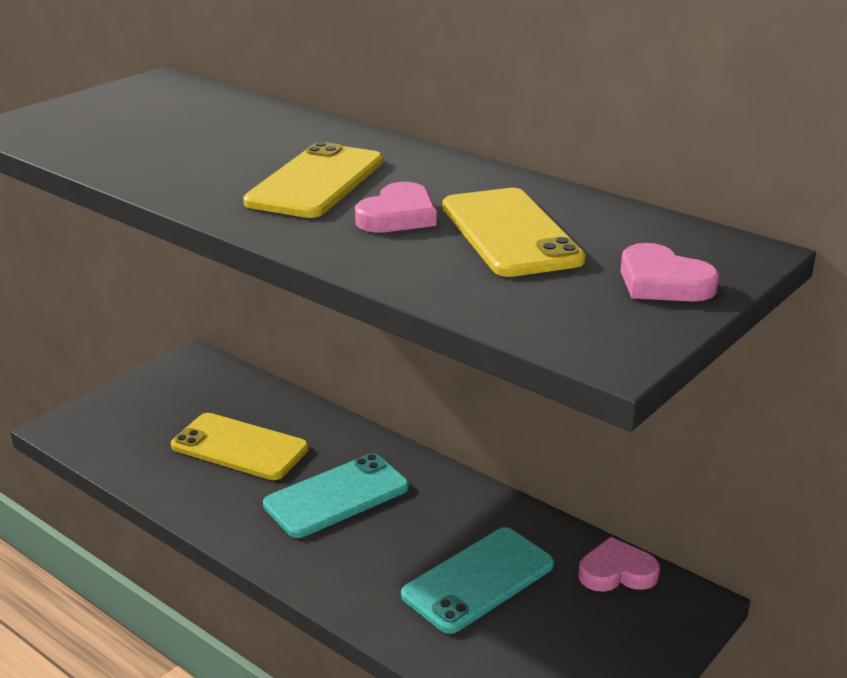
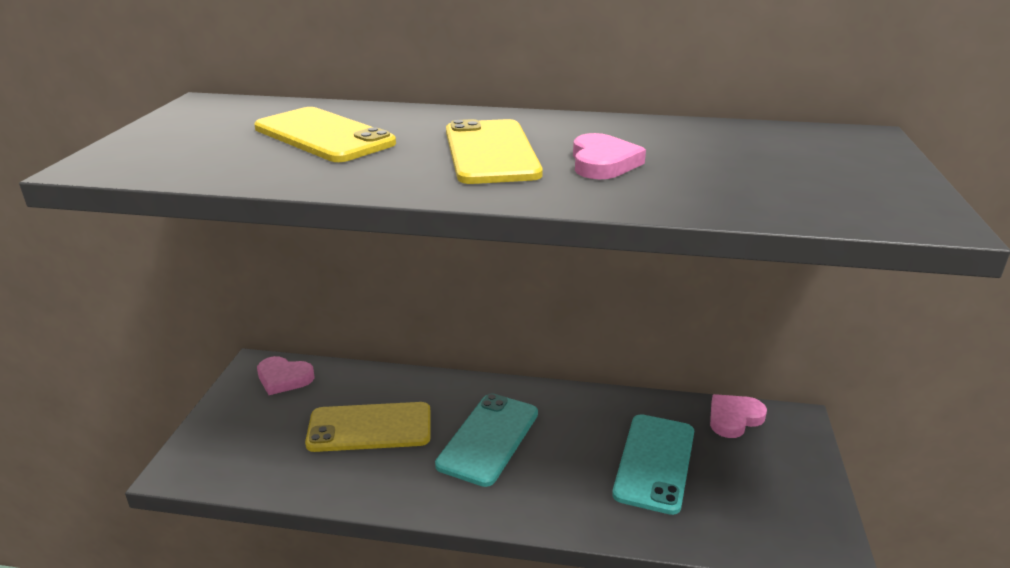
camera: 30 degrees left, 0 degrees up
yellow phone [442,188,586,277] -> yellow phone moved to [254,107,396,162]
pink heart [620,243,719,301] -> pink heart moved to [257,356,315,395]

